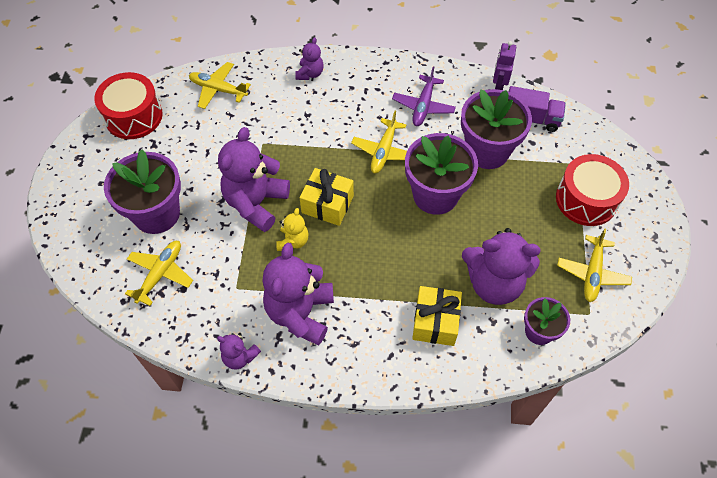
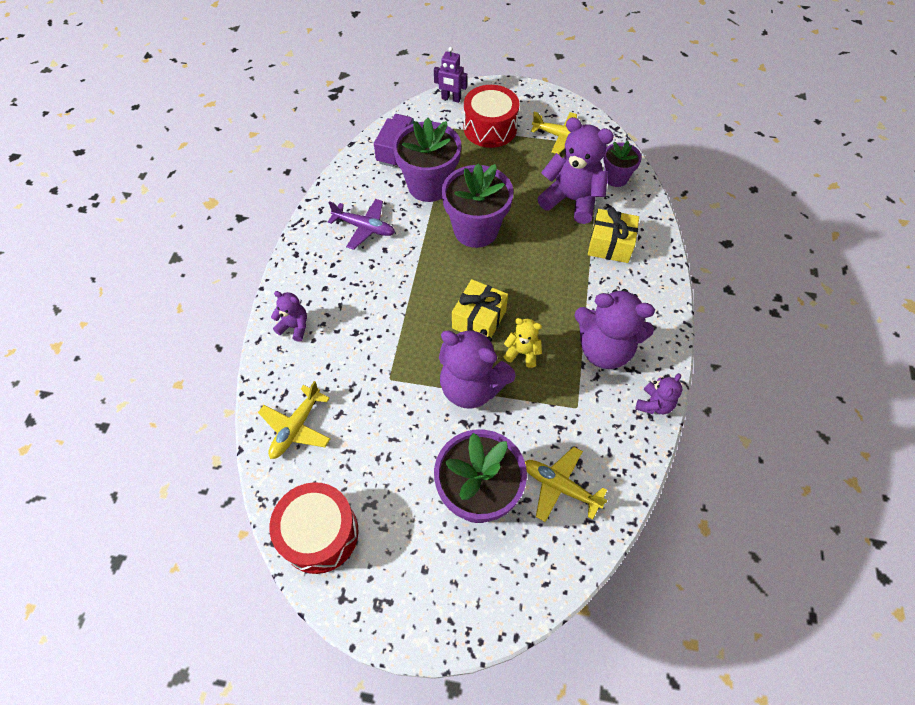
camera: 85 degrees left, 0 degrees up
yellow plane [351,111,407,174] -> none
purple teddy bear [462,228,541,305] -> purple teddy bear turned 75 degrees counterclockwise [537,117,614,224]
purple robot [493,41,516,90] -> purple robot moved to [434,47,467,103]

